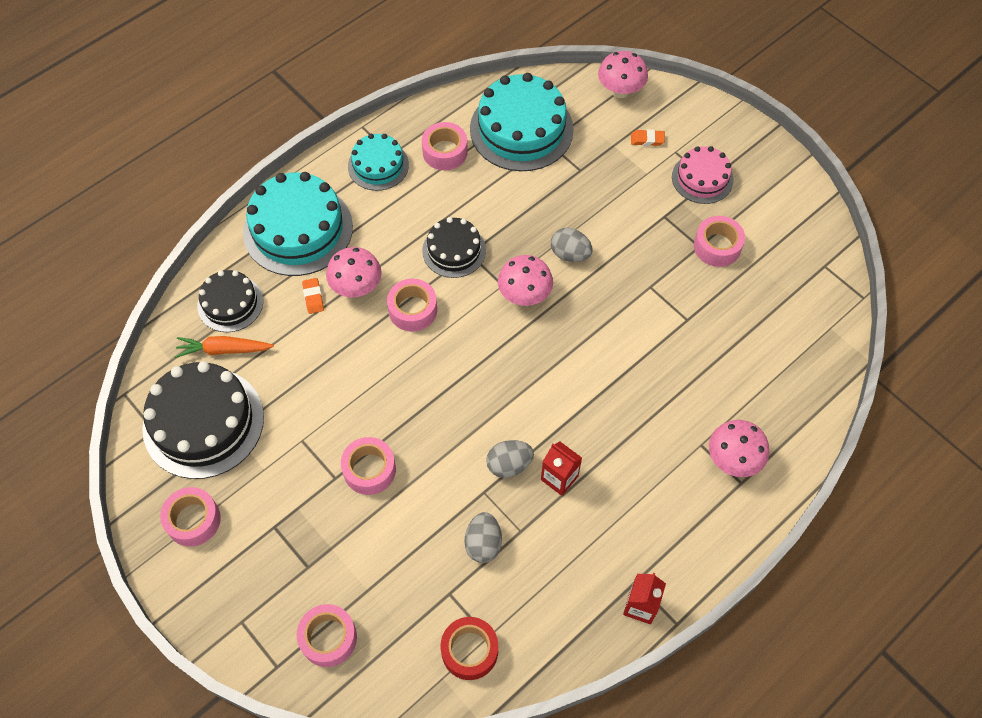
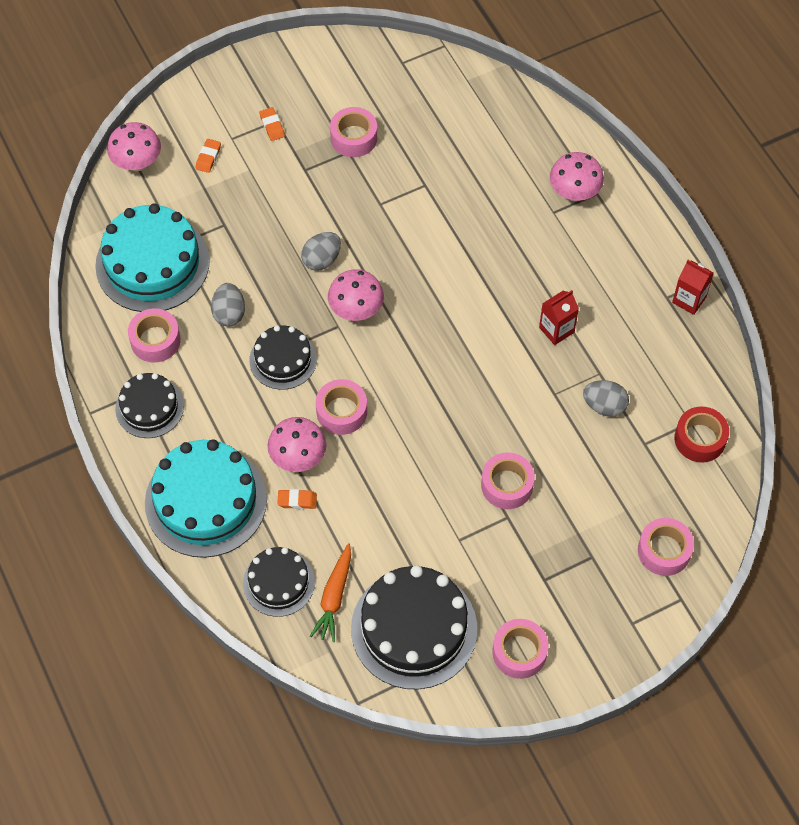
camera: 75 degrees left, 0 degrees up
turquoise cake [348,134,409,191] -> black cake [115,373,184,438]
grey egg [486,440,534,478] -> grey egg moved to [211,283,245,327]
pink cake [672,146,733,204] -> orange eraser [259,107,285,141]

